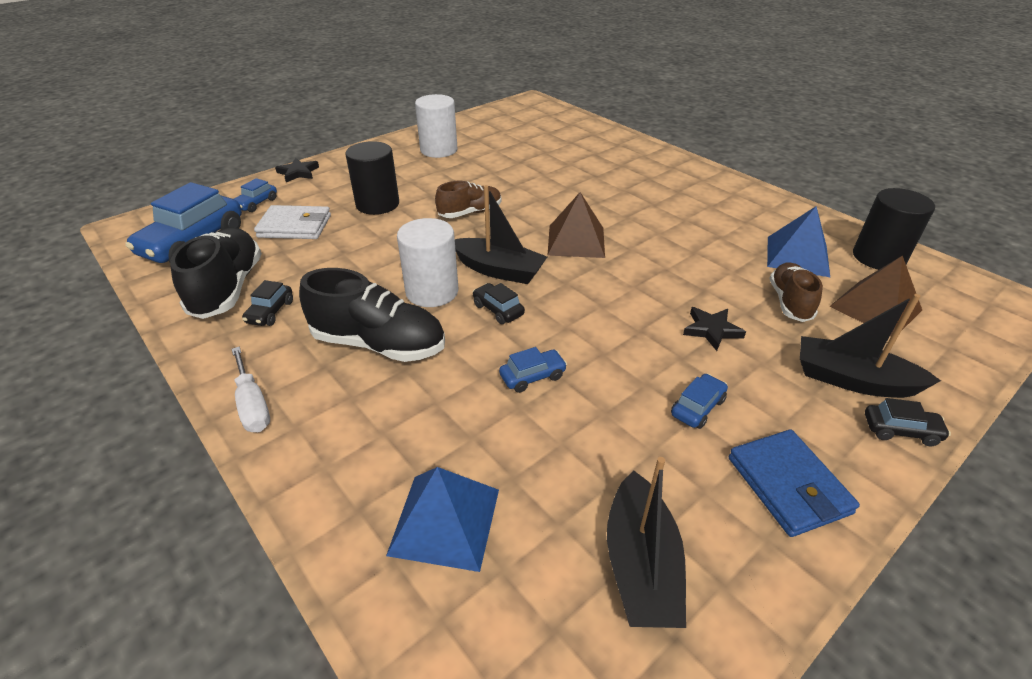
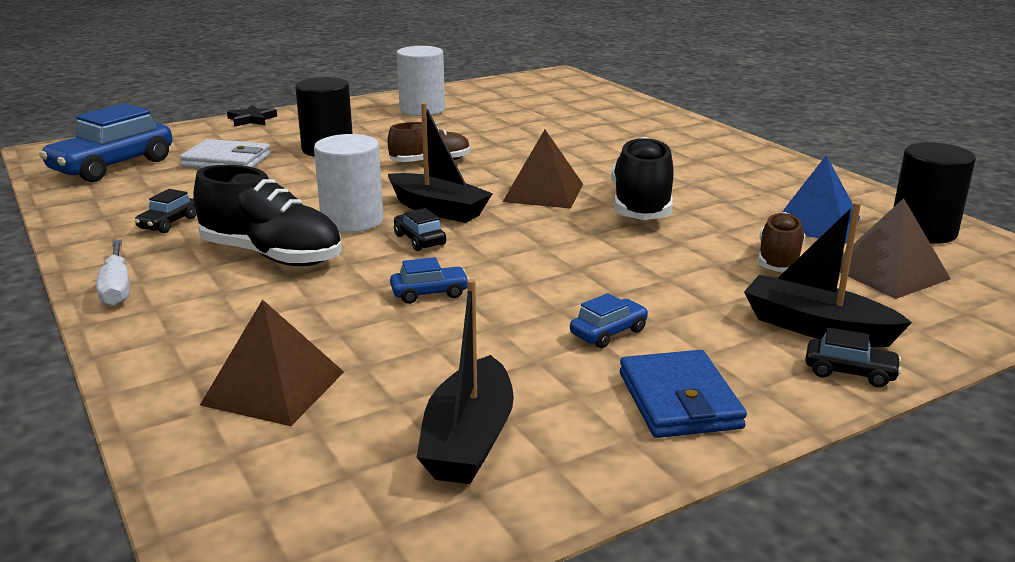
camera: 10 degrees right, 15 degrees down
black shoe [170,228,262,319] -> black shoe moved to [611,137,674,220]
blue car [234,178,277,212] -> none
blue pyramid [386,467,499,572] -> brown pyramid [200,299,344,426]
black star [683,307,746,351] -> none

